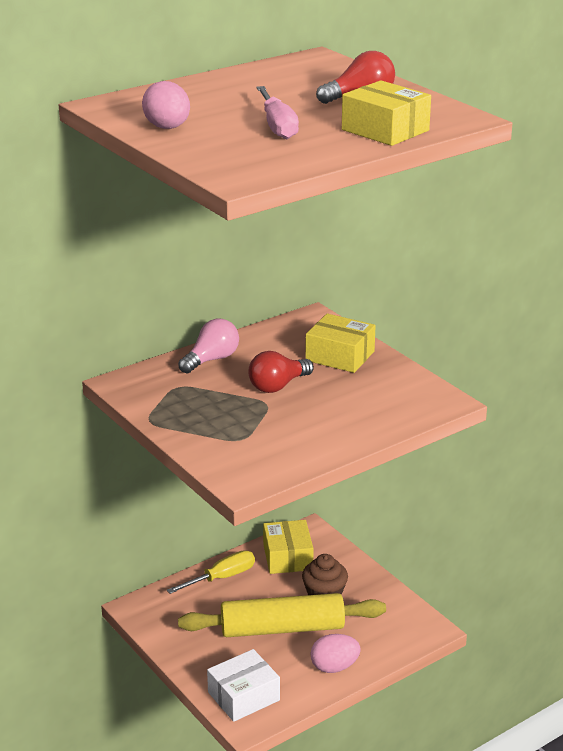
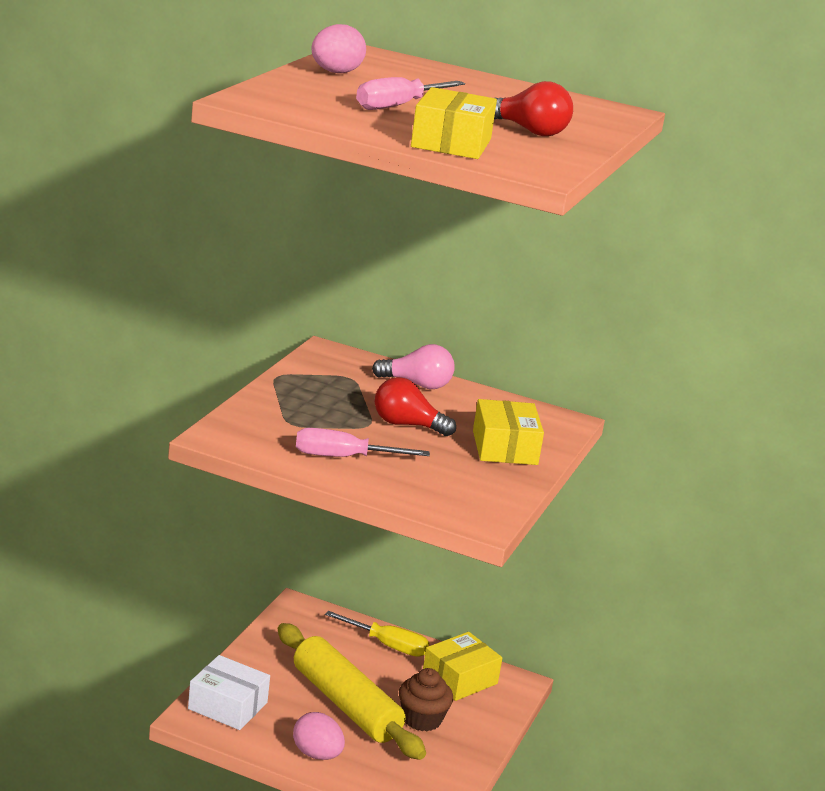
camera: 55 degrees right, 5 degrees down
none -> pink screwdriver [296,428,430,457]

